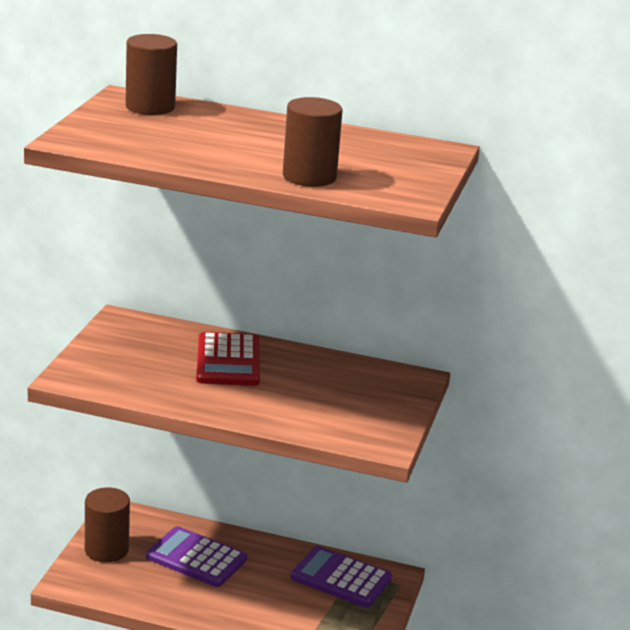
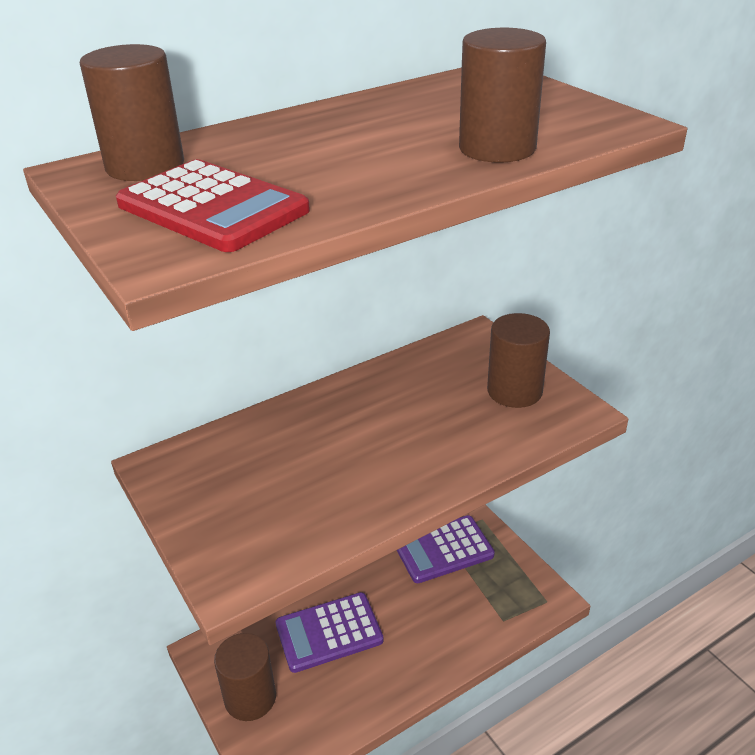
camera: 45 degrees left, 10 degrees up
red calculator [196,332,260,386] -> red calculator moved to [116,159,310,252]
none -> brown cylinder [487,313,550,408]

